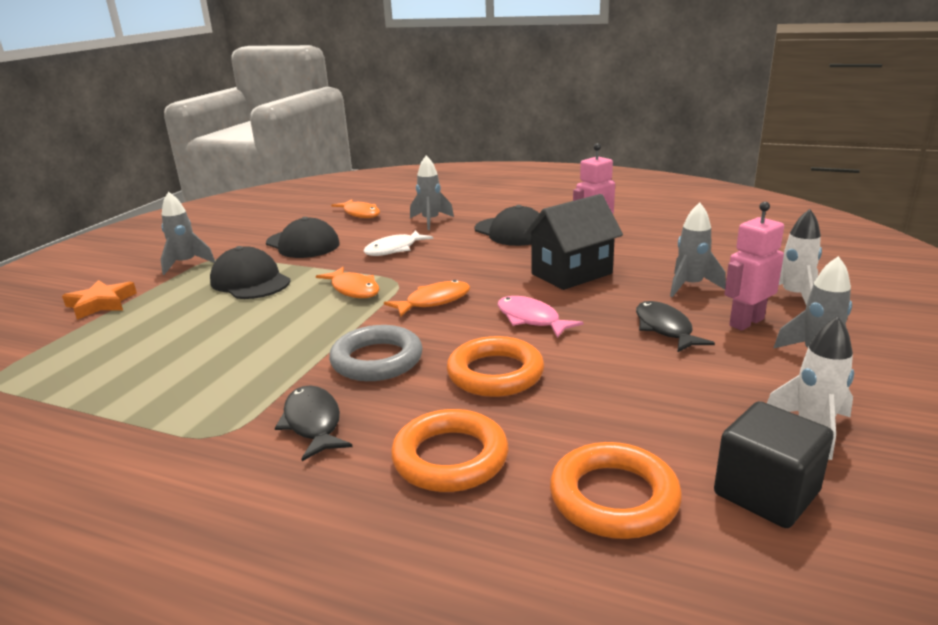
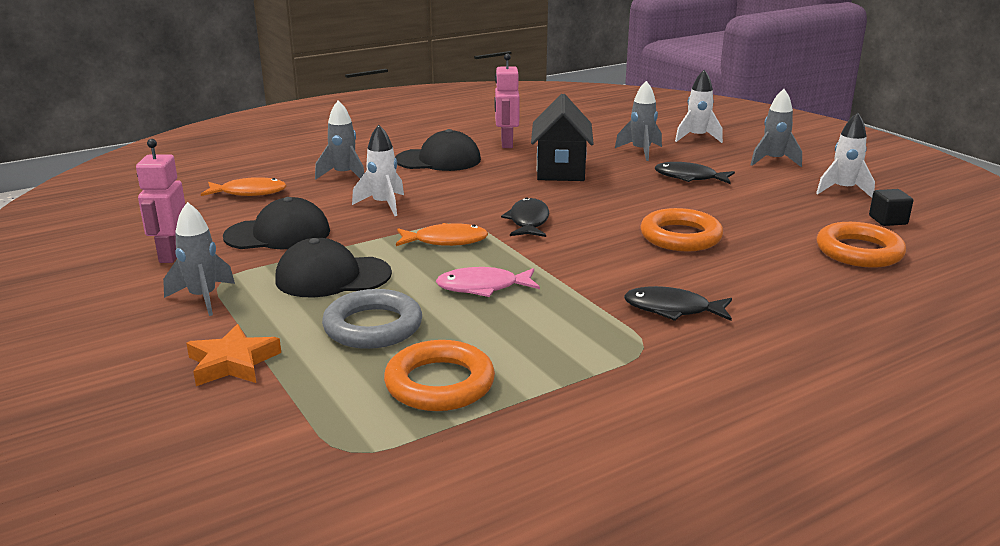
camera: 55 degrees left, 0 degrees up
grey ring [329,325,423,381] -> grey ring moved to [322,289,422,349]
white fish [363,230,433,256] -> white rocket [352,125,404,216]
orange fish [384,280,470,317] -> black fish [501,197,549,237]
orange ring [391,409,508,492] -> orange ring moved to [384,340,495,411]
pink fish [498,296,583,338] -> pink fish moved to [436,267,540,297]
black cube [714,401,834,528] -> black cube [869,189,913,226], size x0.60
pink robot [724,202,784,331] -> pink robot moved to [136,139,185,263]

